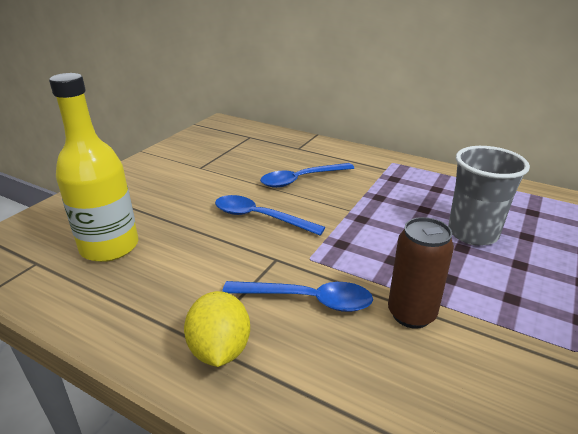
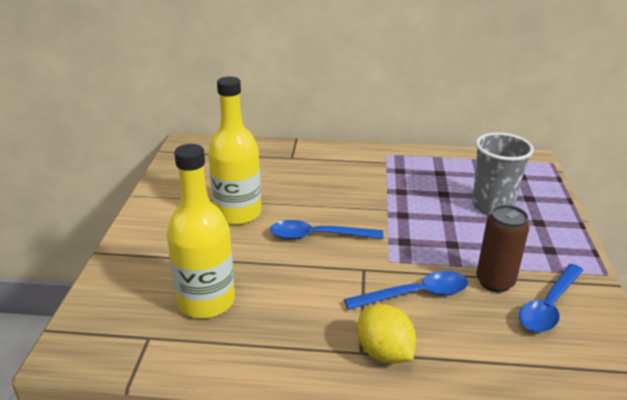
camera: 25 degrees left, 0 degrees up
blue spoon [260,163,354,188] -> blue spoon moved to [519,264,583,332]
none -> yellow bottle [208,76,261,225]

